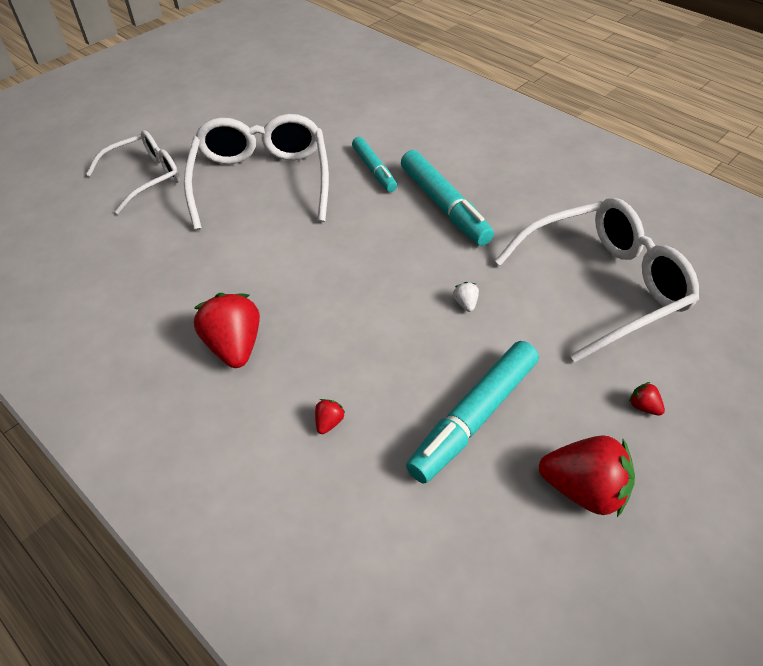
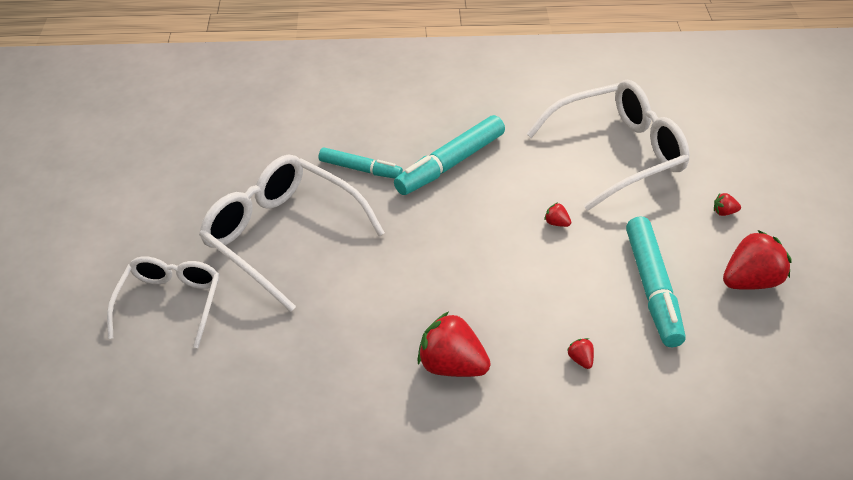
camera: 45 degrees left, 5 degrees down
turquoise marker [401,150,494,246] -> turquoise marker turned 120 degrees clockwise [394,115,505,195]
white strawberry [453,282,479,312] -> red strawberry [544,202,571,227]
white glasses [495,198,699,362] -> white glasses turned 45 degrees clockwise [526,80,690,211]

